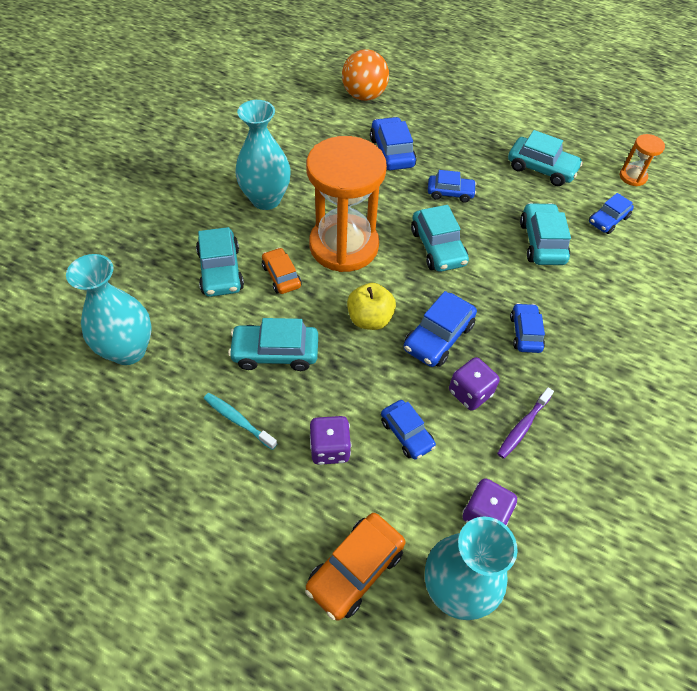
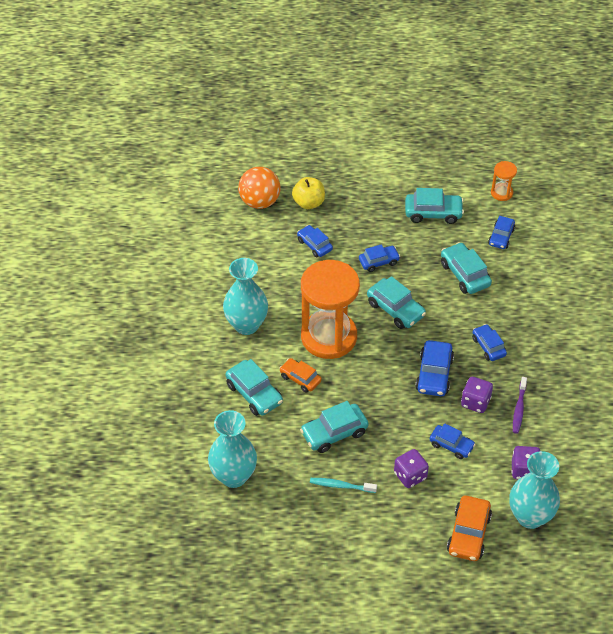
camera: 25 degrees left, 5 degrees down
yellow apple [347,283,396,330] -> yellow apple moved to [292,177,325,209]
blue car [370,117,417,170] -> blue car [297,225,333,257], size x0.66

